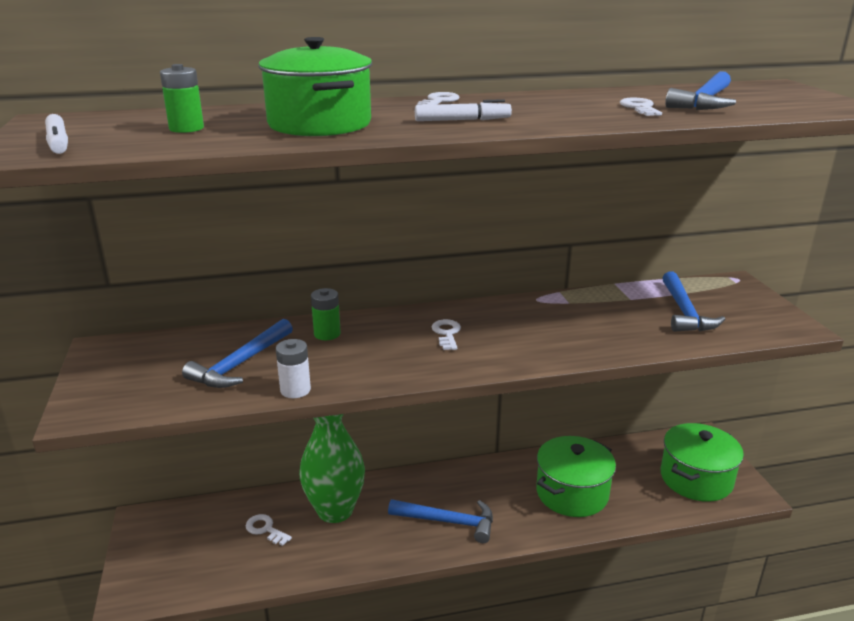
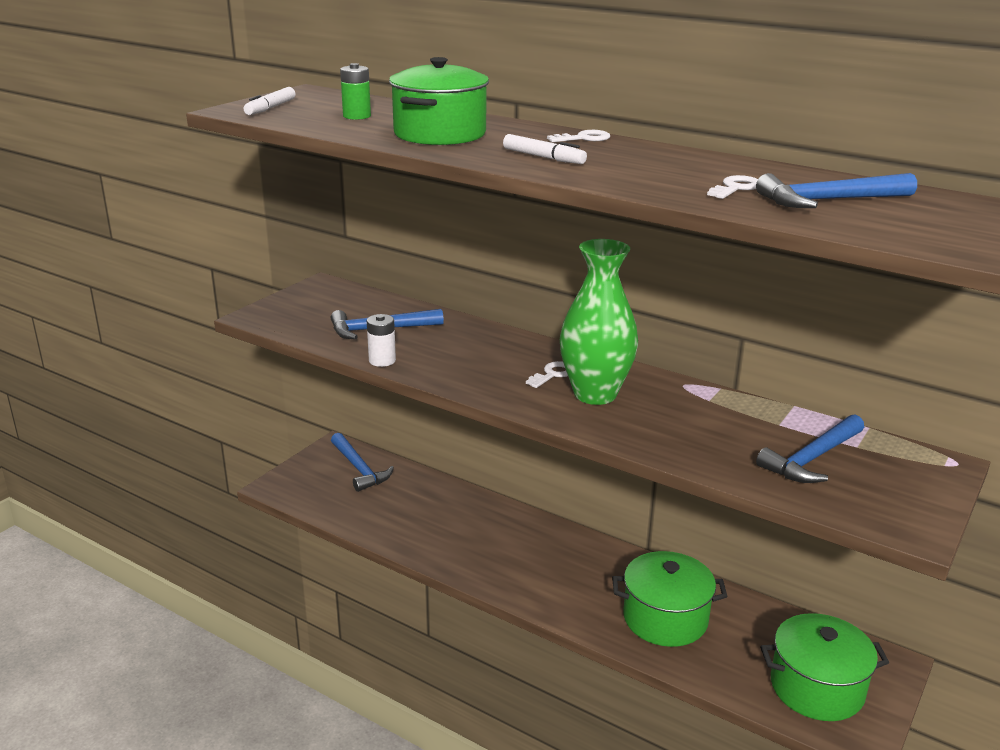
camera: 45 degrees right, 0 degrees up
white key [246,514,292,546] -> none
green vase [299,414,365,523] -> green vase moved to [560,239,638,405]
green battery [311,288,341,340] -> none
blue hammer [388,499,493,543] -> blue hammer moved to [331,433,394,492]

